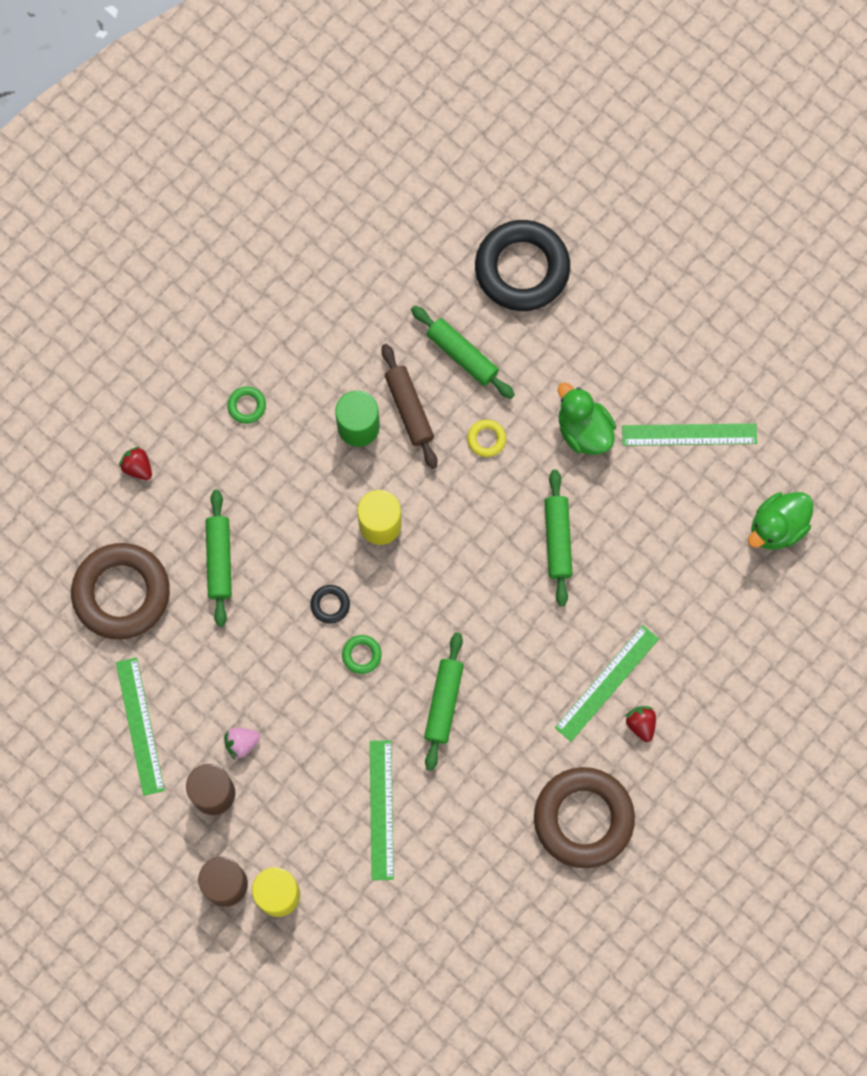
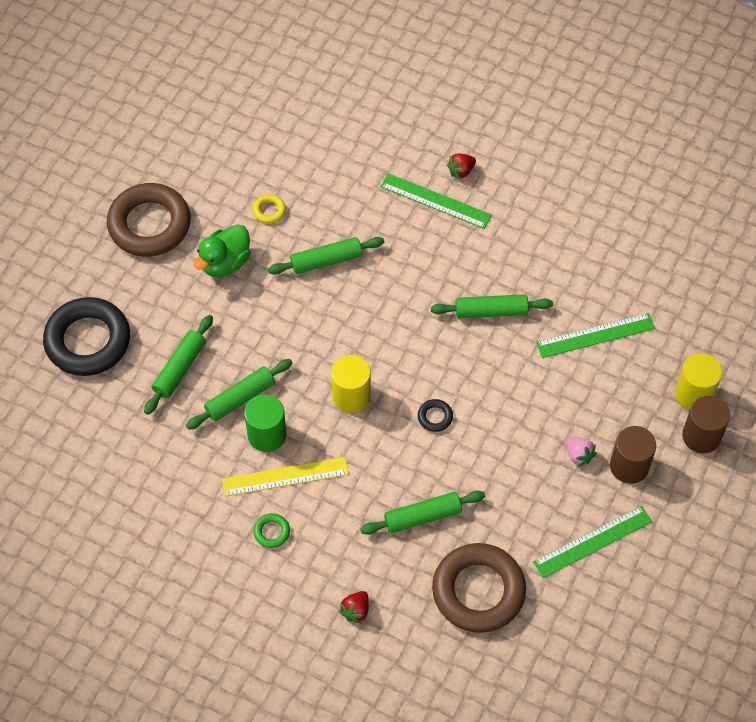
camera: 105 degrees left, 15 degrees down
green ring [342,635,382,674] -> none
brown rolling pin [381,344,437,469] -> green rolling pin [186,359,292,430]
yellow ring [467,420,506,457] -> yellow ring moved to [253,194,286,224]
brown ring [534,767,635,868] -> brown ring moved to [107,183,191,257]
green ruler [622,423,757,446] -> none
green duck [748,492,813,550] -> none
none -> yellow ruler [222,457,349,497]

